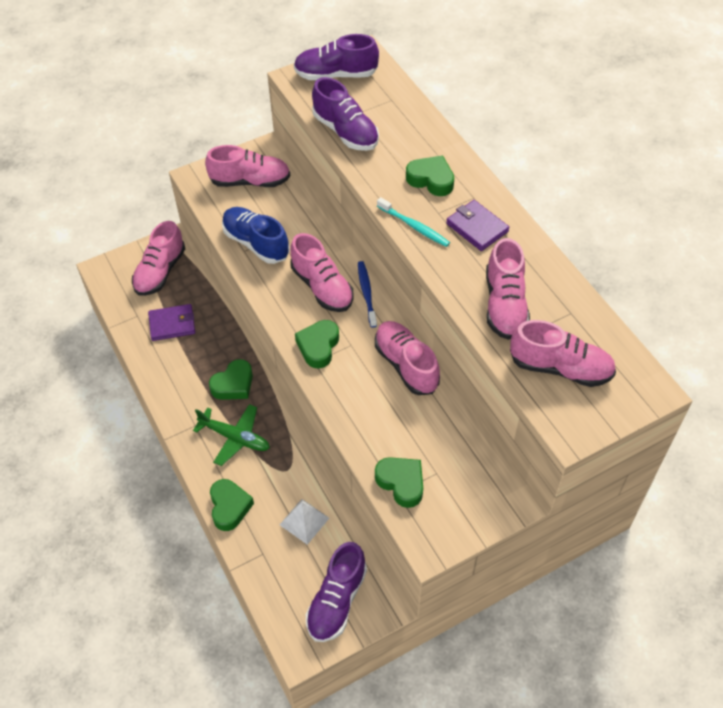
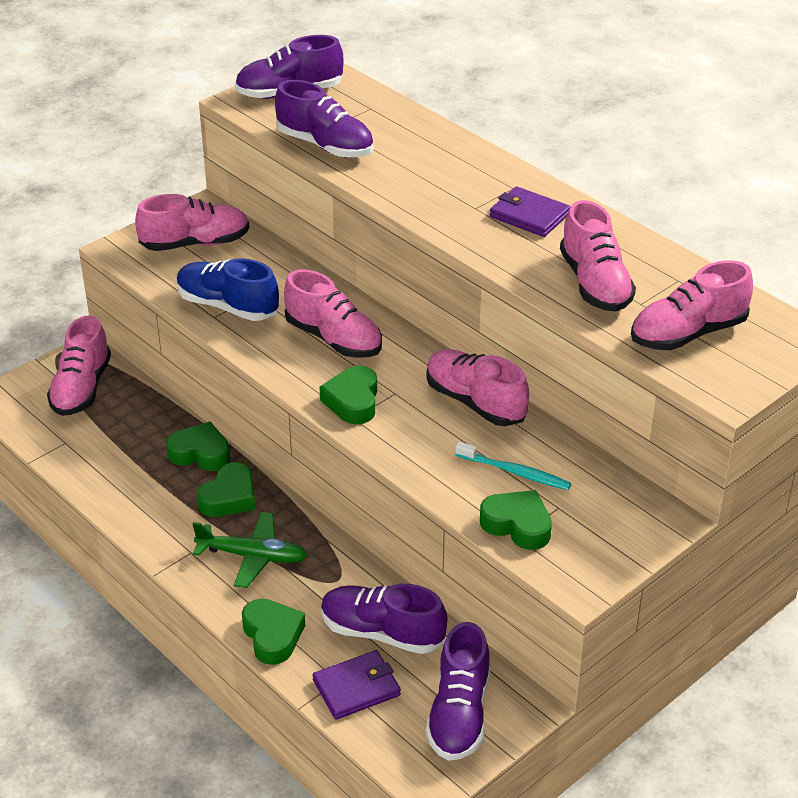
camera: 15 degrees left, 15 degrees down
purple wallet [148,304,195,341] -> purple wallet moved to [313,650,401,720]
white pyramid [280,499,329,545] -> purple shoe [321,584,447,654]
blue toothbrush [358,261,377,328] -> none
turquoise toothbrush [377,197,450,247] -> turquoise toothbrush moved to [455,442,571,490]
green heart [406,155,454,196] -> green heart moved to [166,422,230,471]
pink shoe [510,320,616,387] -> pink shoe turned 150 degrees clockwise [631,260,753,350]

